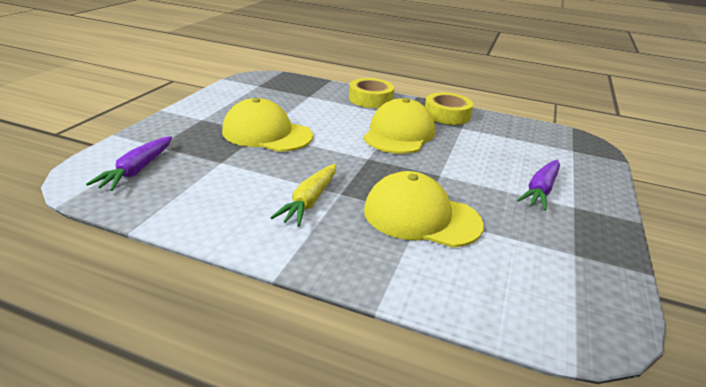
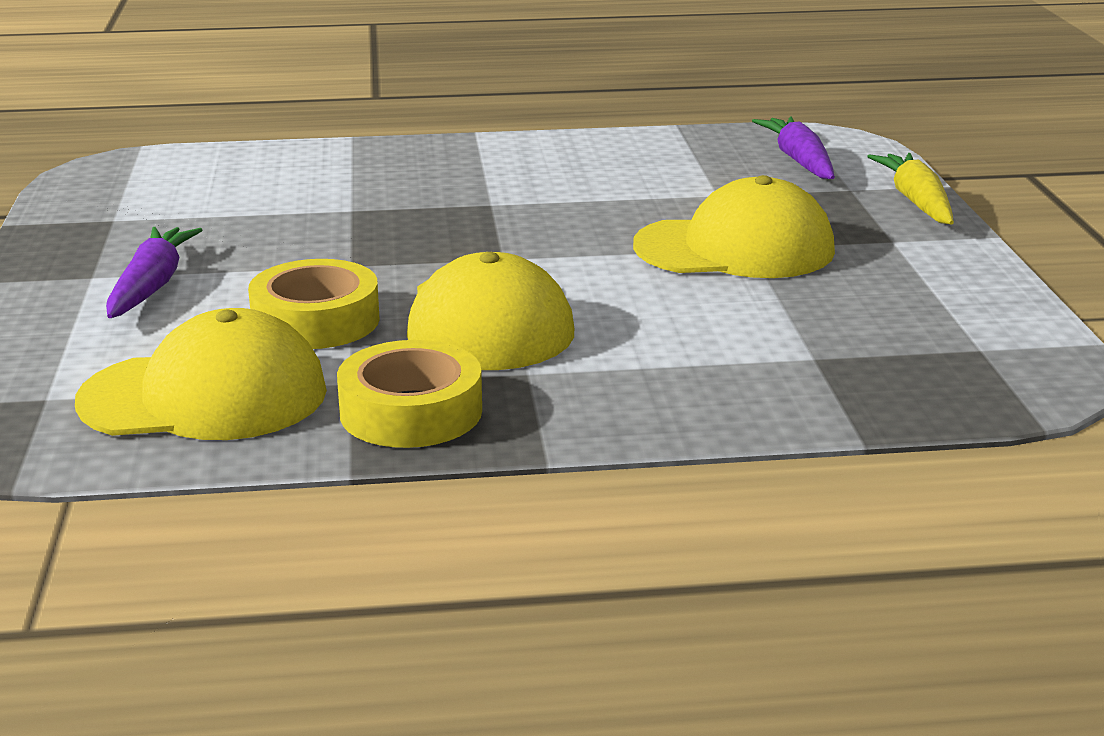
camera: 155 degrees right, 5 degrees down
yellow carrot [270,164,336,227] -> yellow carrot moved to [867,153,954,224]
yellow tape [349,78,394,108] -> yellow tape moved to [248,259,380,349]
yellow cap [364,171,484,247] -> yellow cap moved to [75,308,327,440]

